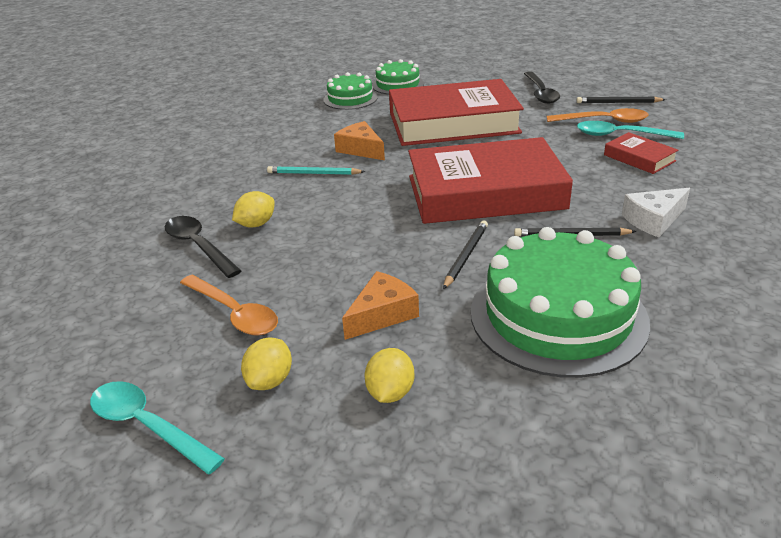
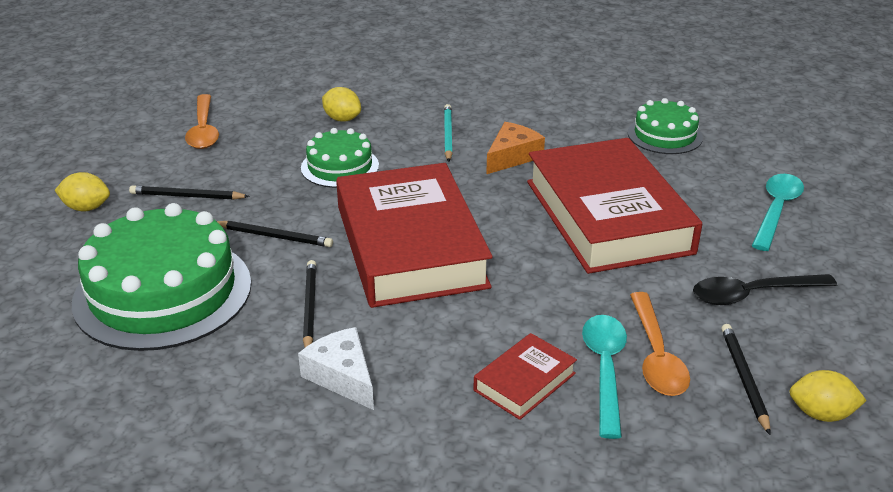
camera: 80 degrees right, 0 degrees up
turquoise spoon [90,381,225,474] -> turquoise spoon moved to [752,174,804,251]
black spoon [165,216,241,278] -> none
orange spoon [180,275,278,336] -> orange spoon turned 45 degrees counterclockwise [185,94,219,149]
yellow lemon [241,337,292,390] -> yellow lemon moved to [789,370,867,422]
orange cheese [342,271,419,340] -> black pencil [129,185,250,200]
green cake [372,59,424,94] -> green cake moved to [301,128,379,188]

